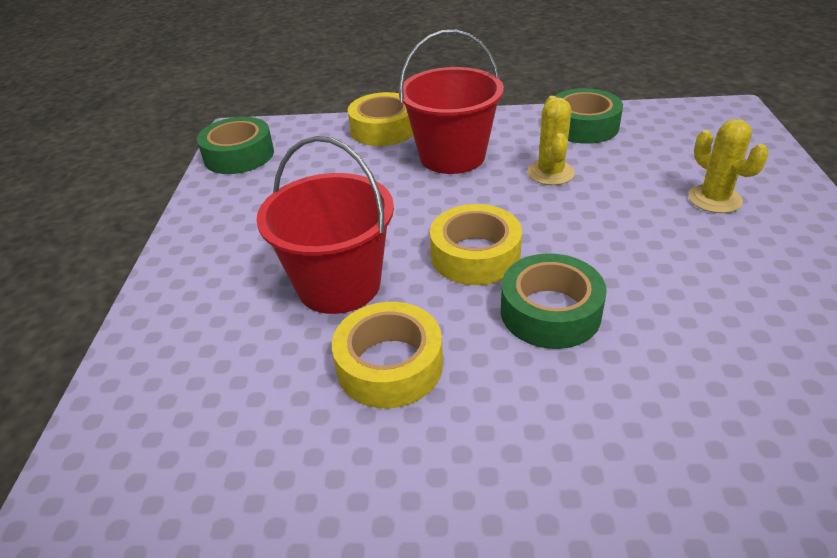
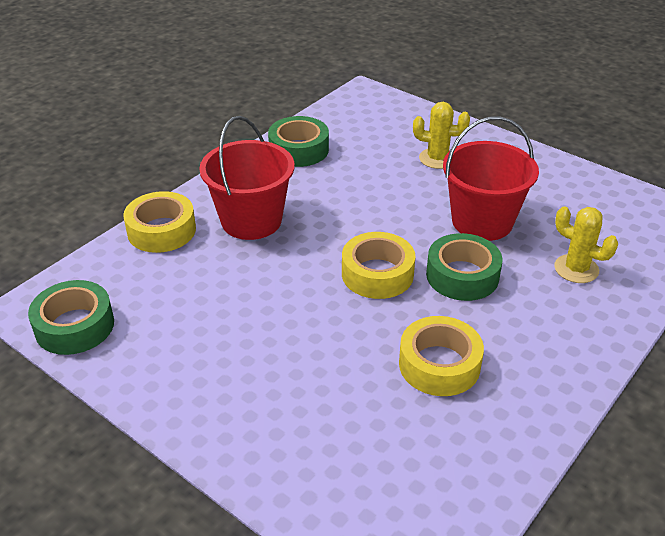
camera: 55 degrees left, 0 degrees up
red bucket [256,136,394,314] -> red bucket moved to [443,116,539,241]
yellow cactus [527,96,575,185] -> yellow cactus moved to [554,206,618,283]

